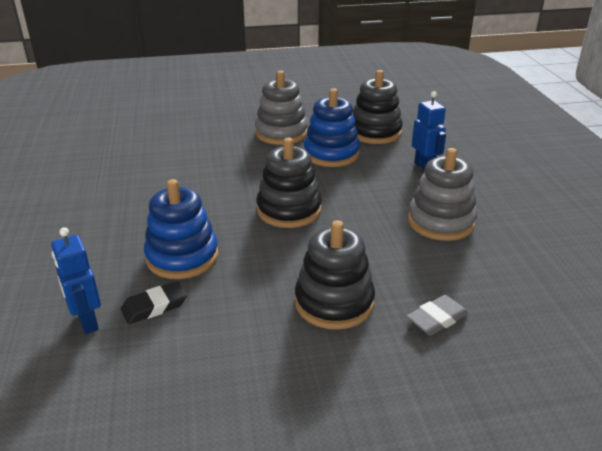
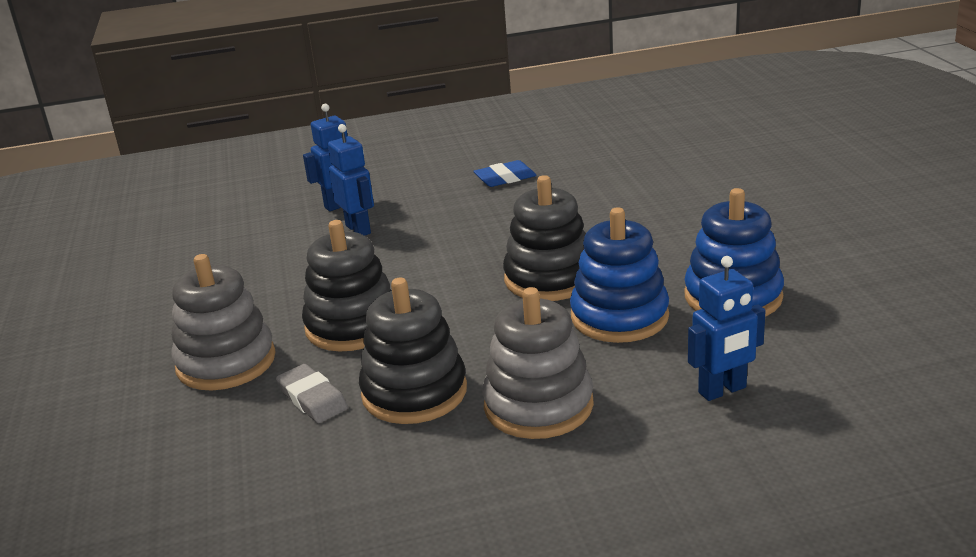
camera: 90 degrees right, 5 degrees down
black eraser [121,281,187,324] -> blue robot [328,124,374,236]
blue stacking toy [144,179,219,279] -> blue stacking toy moved to [570,207,669,343]
grey stacking toy [255,71,308,145] -> grey stacking toy moved to [171,254,276,390]
black stacking toy [353,70,403,144] -> black stacking toy moved to [359,278,467,424]
none -> blue eraser [473,160,537,187]

